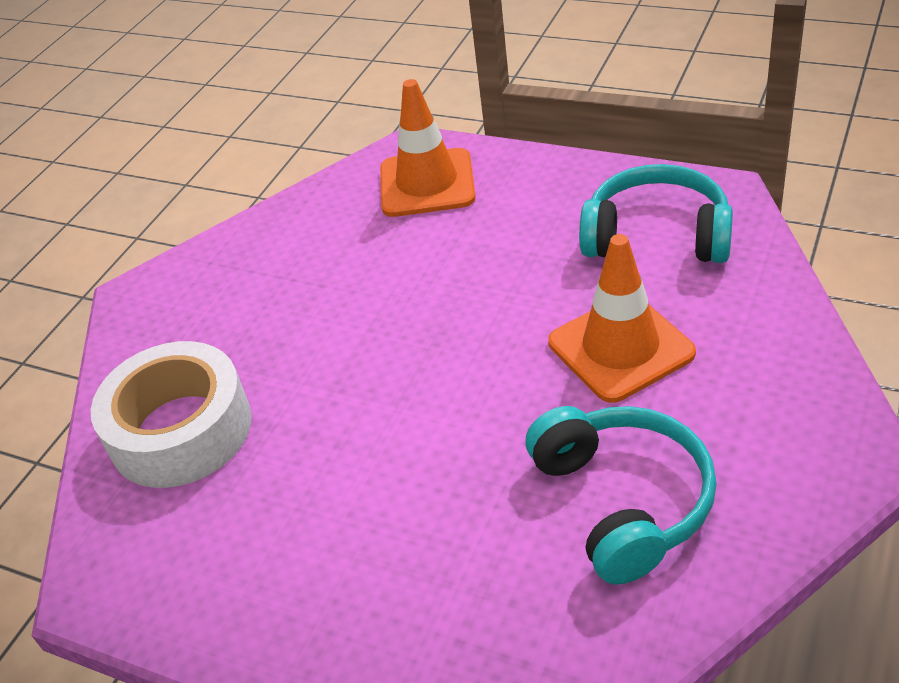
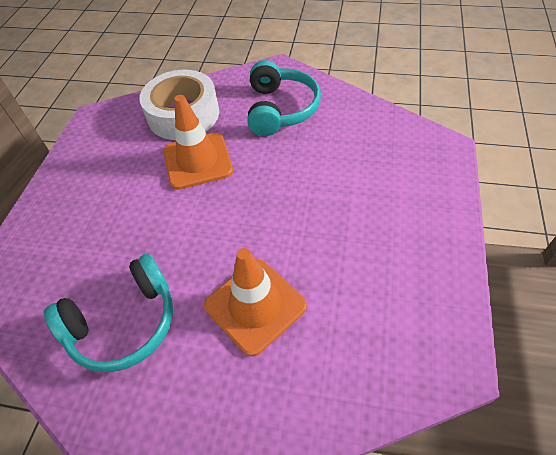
camera: 75 degrees right, 10 degrees up
orange traffic cone [380,79,476,217] -> orange traffic cone moved to [163,95,233,190]
turquoise headphones [579,164,733,263] -> turquoise headphones moved to [247,60,321,136]

